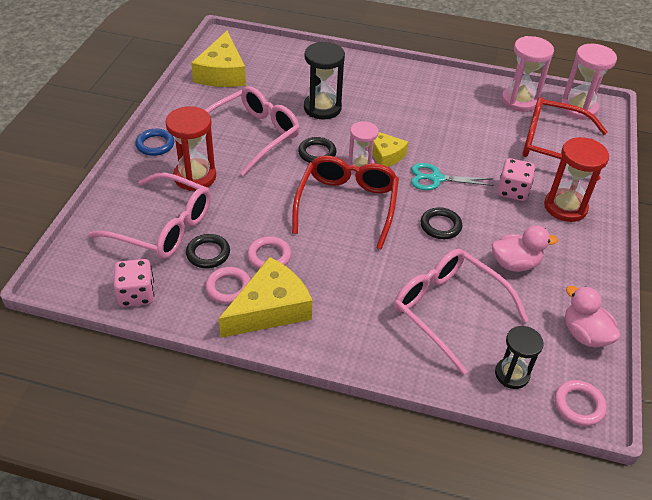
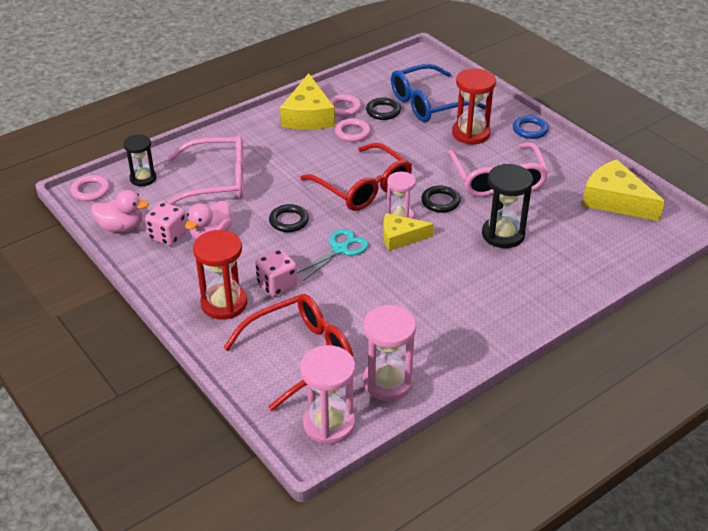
camera: 130 degrees right, 5 degrees down
pink glasses [88,173,211,259] -> blue glasses [391,64,486,122]
pink dice [114,259,154,307] -> pink dice moved to [145,202,187,246]

